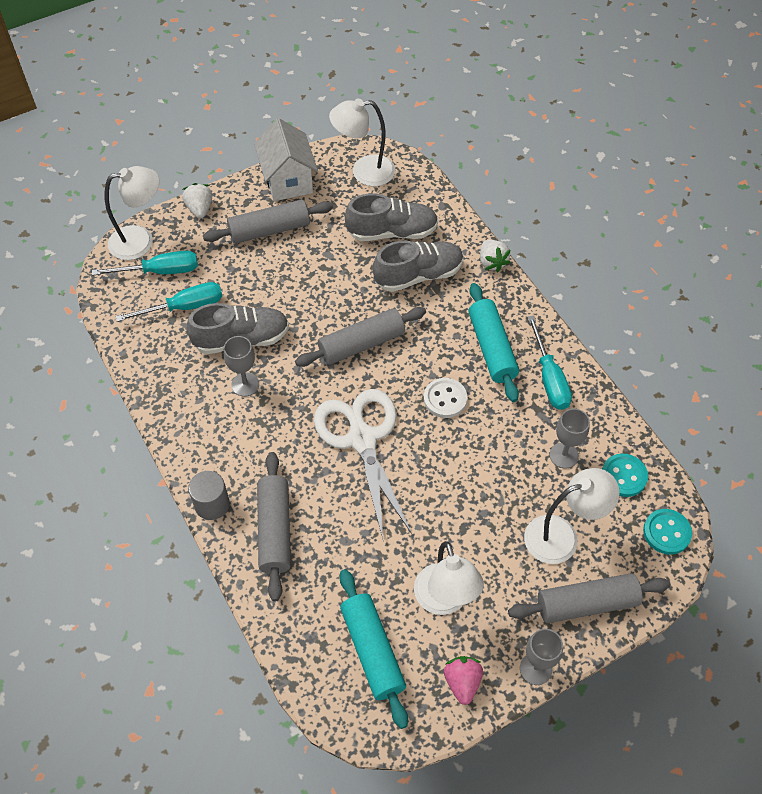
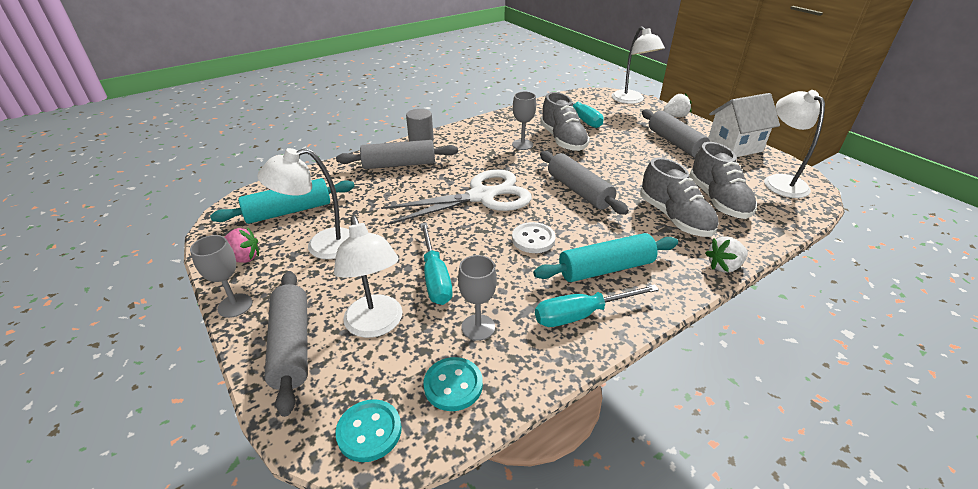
camera: 85 degrees right, 20 degrees down
turquoise screwdriver [92,251,198,276] -> turquoise screwdriver moved to [420,223,453,305]

